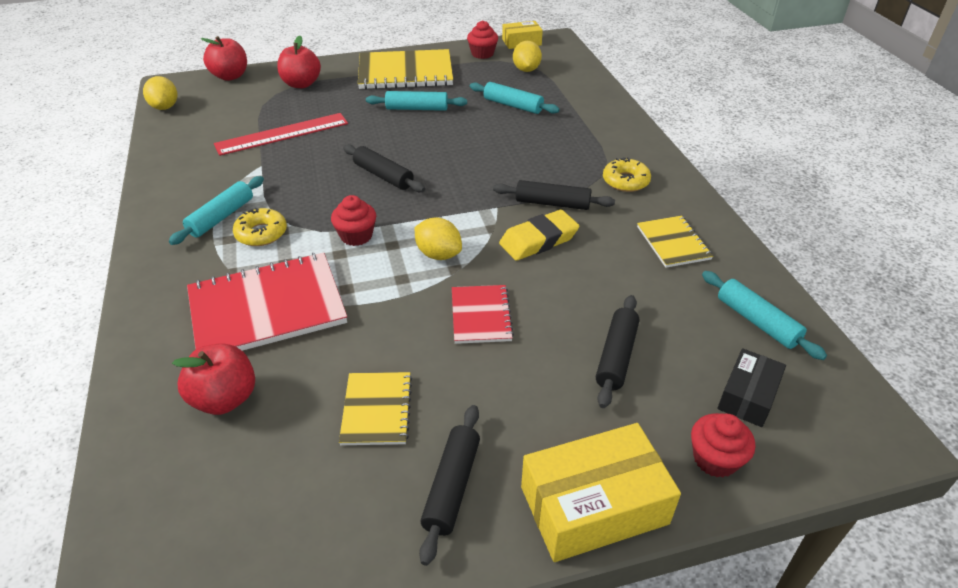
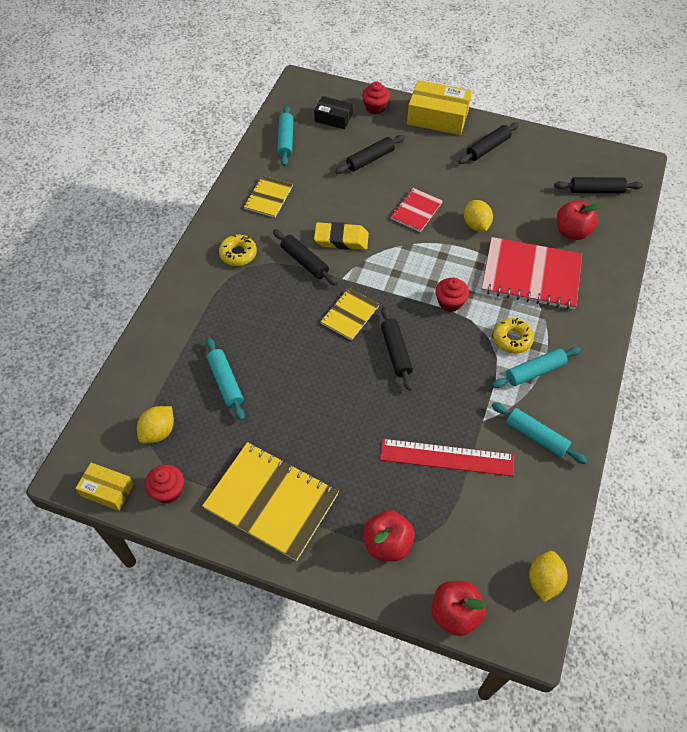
camera: 145 degrees left, 15 degrees up
yellow notebook [339,372,412,445] -> yellow notebook moved to [320,288,380,341]
turquoise rolling pin [366,91,467,111] -> turquoise rolling pin moved to [492,402,587,464]
yellow lemon [415,217,462,260] -> yellow lemon moved to [464,200,493,231]
black box [717,348,786,427] -> black box turned 45 degrees clockwise [314,96,352,129]
none -> black rolling pin [554,177,643,193]

